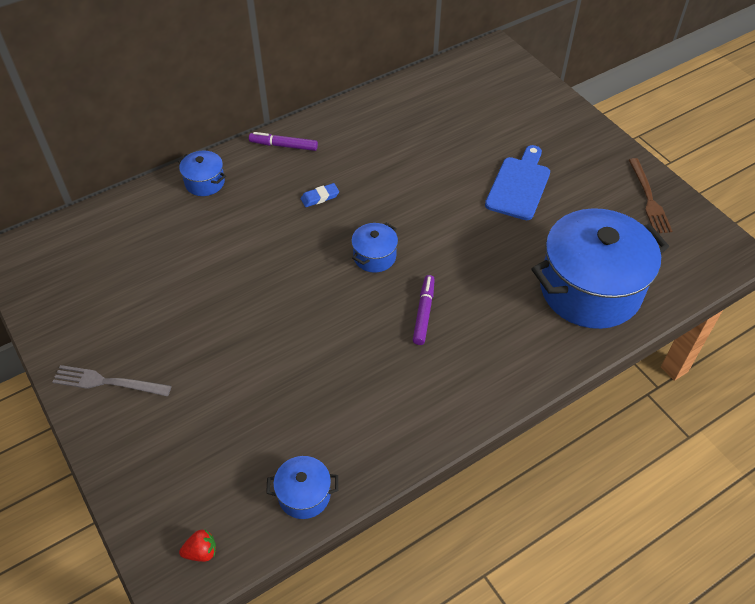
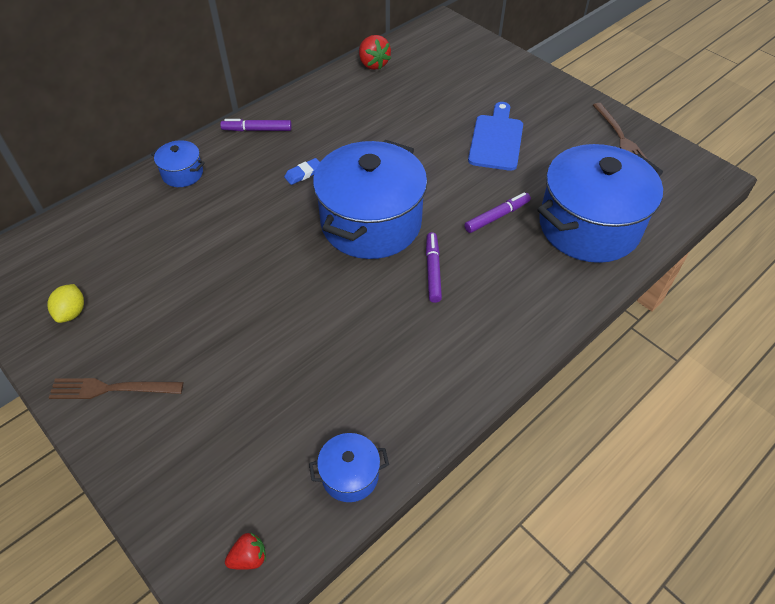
camera: 10 degrees left, 0 degrees up
grey fork [52,365,171,397] -> brown fork [49,378,183,399]
blue pot [351,222,398,273] -> blue pot [313,140,428,259], size x2.30
none -> yellow lemon [47,284,84,323]
none -> red strawberry [359,35,391,70]
none -> purple marker [464,192,531,233]

